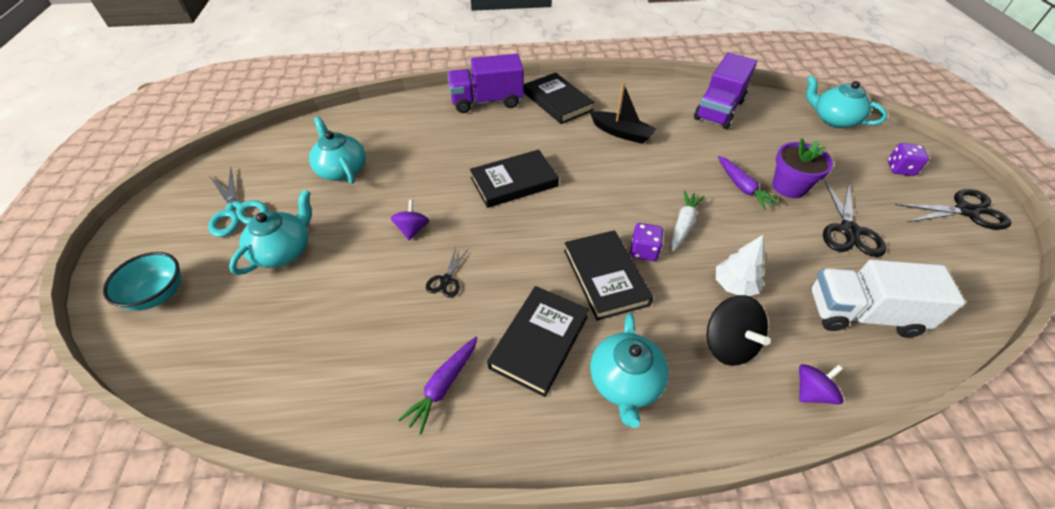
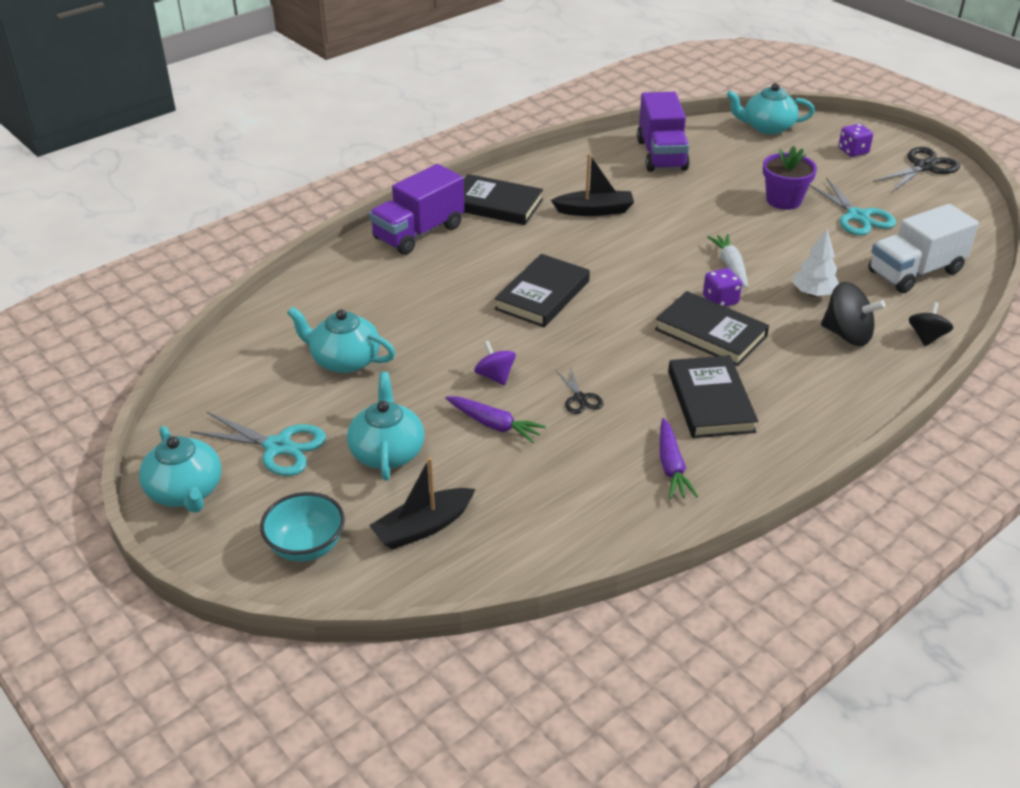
camera: 35 degrees left, 10 degrees down
turquoise teapot [590,313,669,428] -> turquoise teapot moved to [139,426,221,513]
purple carrot [718,156,780,210] -> purple carrot moved to [446,397,546,443]
purple spinning top [799,364,844,405] -> black spinning top [909,302,953,346]
black scissors [823,180,886,257] -> turquoise scissors [809,177,896,235]
none -> black boat [369,457,475,550]

